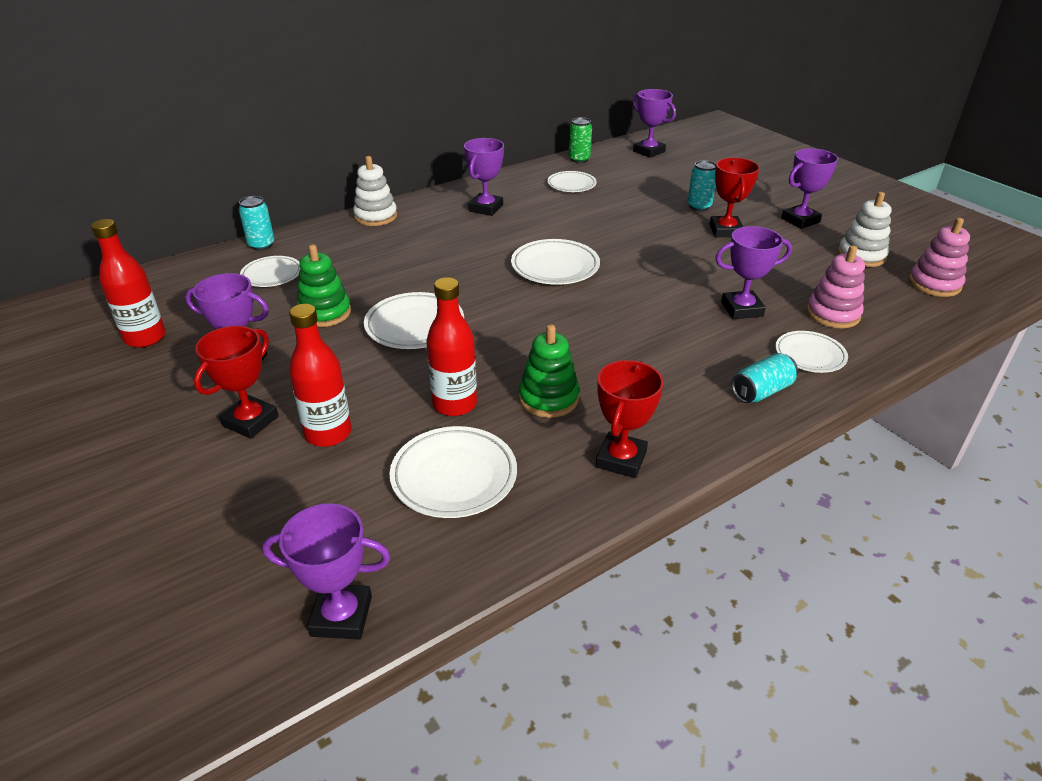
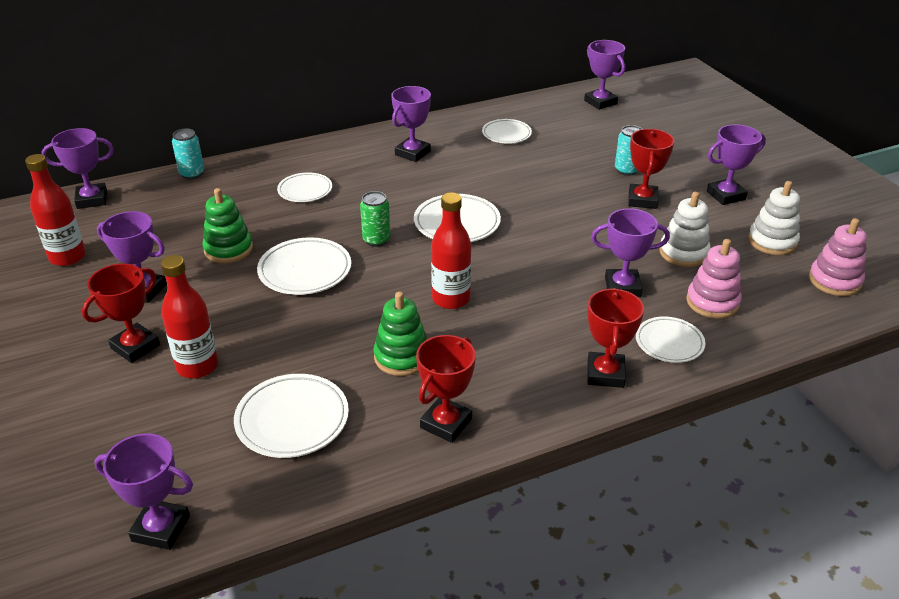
camera: 10 degrees right, 0 degrees up
white plate [240,256,301,287] -> white plate moved to [277,172,332,202]
white stacking toy [353,156,397,226] -> white stacking toy moved to [659,192,711,267]
red bottle [427,277,477,416] -> red bottle moved to [431,192,471,309]
green can [569,117,592,163] -> green can moved to [360,191,391,247]
turquoise can [732,353,798,403] -> red trophy [587,288,644,388]
none -> purple trophy [41,128,114,209]

